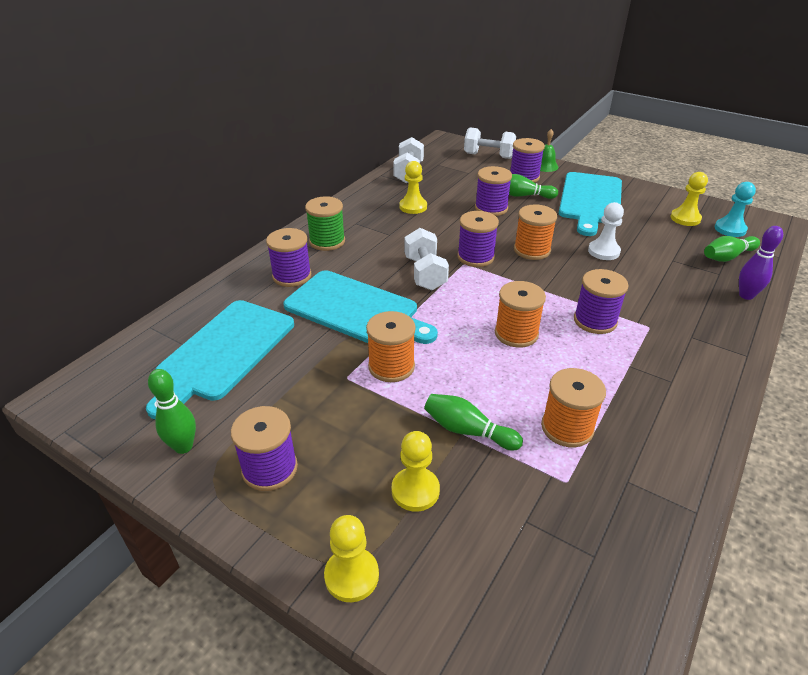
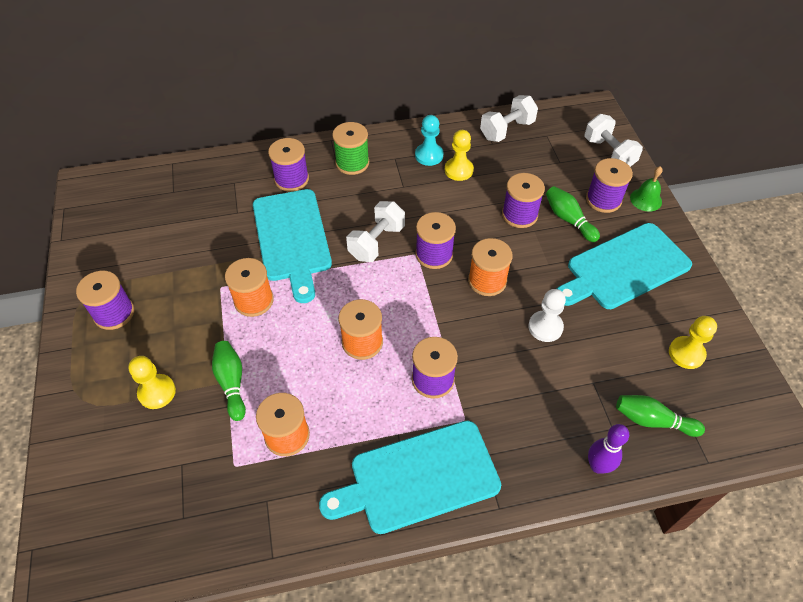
camera: 45 degrees right, 15 degrees up
turquoise cutting board [146,300,294,419] -> turquoise cutting board moved to [319,421,501,534]
green bowling pin [148,369,196,454] -> none
yellow pawn [324,515,379,602] -> none
turquoise pawn [715,182,756,237] -> turquoise pawn moved to [415,115,444,166]

